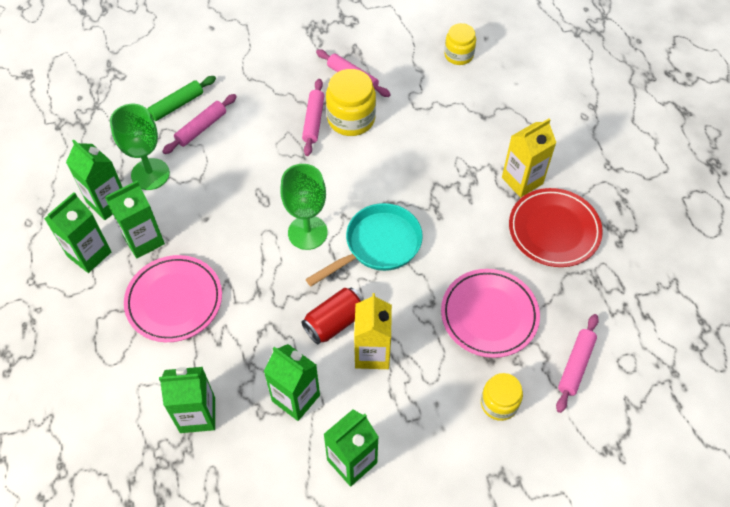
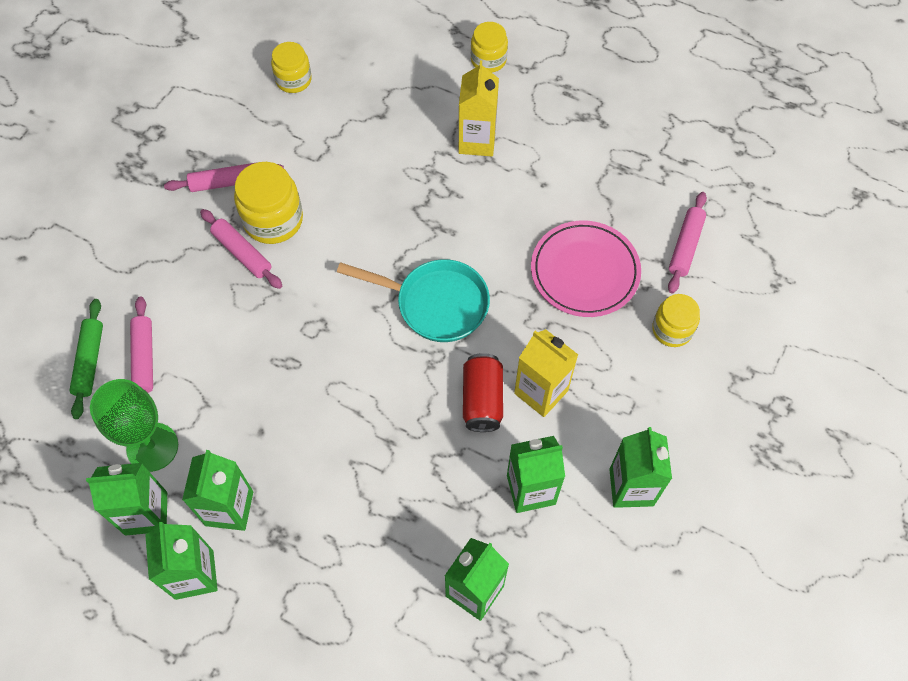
camera: 50 degrees left, 5 degrees up
pink plate [124,255,222,342] -> none
green goblet [280,164,328,250] -> none
turquoise pan [306,203,423,286] -> turquoise pan turned 105 degrees clockwise [337,259,490,342]
red plate [509,188,603,267] -> none
pink rolling pin [556,314,599,413] -> pink rolling pin turned 45 degrees clockwise [668,192,707,294]
none -> yellow jar [471,22,508,73]

